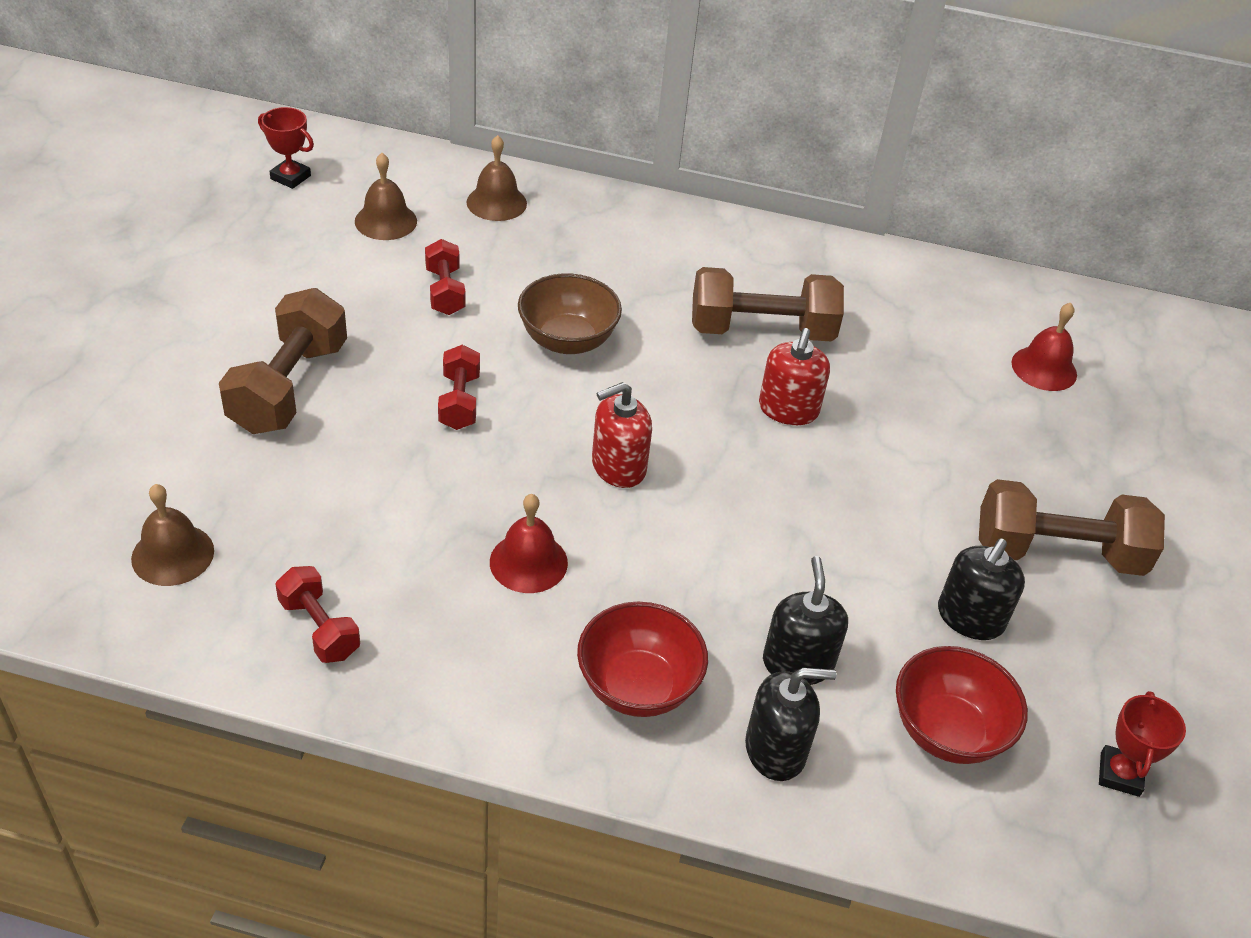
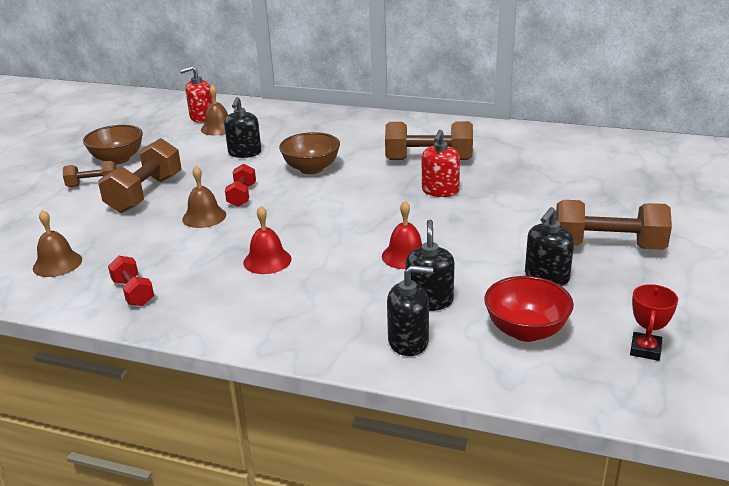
camera: 10 degrees right, 15 degrees down
red trophy [258,107,314,189] -> none
red dumbbell [425,239,466,315] -> black soap dispenser [224,97,261,158]
brown bell [467,135,527,221] -> brown bell moved to [182,166,226,228]
red bowl [577,602,708,717] -> none
red soap dispenser [592,382,652,488] -> red soap dispenser moved to [180,66,213,123]
red bell [1012,303,1077,391] -> red bell moved to [382,201,422,269]
none -> brown dumbbell [63,161,117,187]
none -> brown bowl [83,125,143,165]

